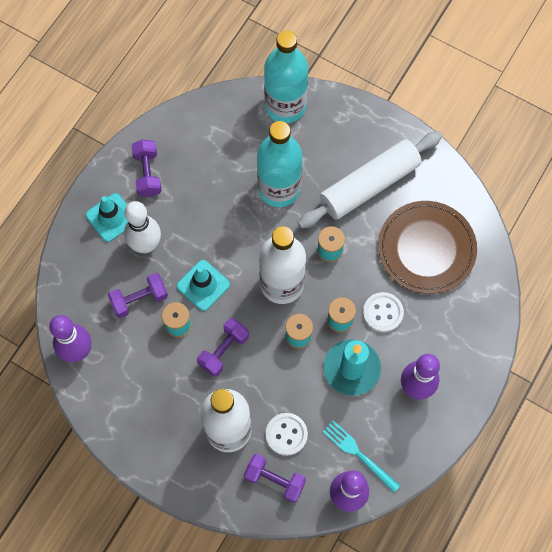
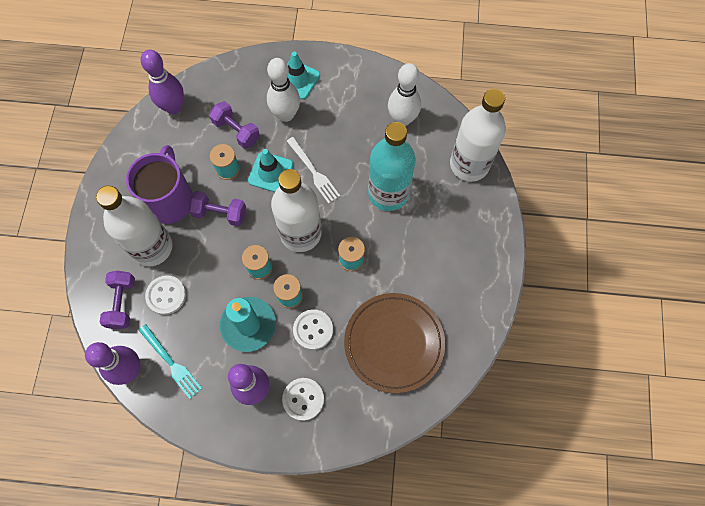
camera: 65 degrees right, 0 degrees up
purple dumbbell [131,139,162,197] -> none
turquoise bottle [264,30,308,123] -> white bottle [450,89,506,182]
white rolling pin [298,131,442,229] -> none
turquoise fork [323,420,401,492] -> turquoise fork turned 120 degrees clockwise [139,324,202,399]
none -> purple mug [126,145,193,224]
none -> white button [282,378,324,421]
none -> white fork [287,137,340,204]
none -> white bowling pin [388,63,421,126]

